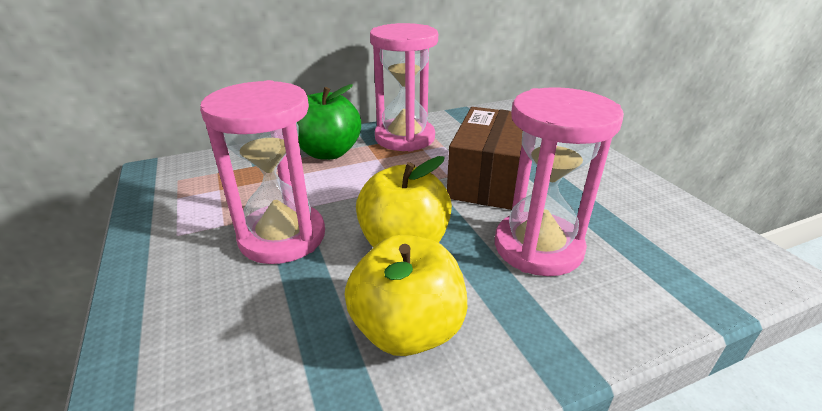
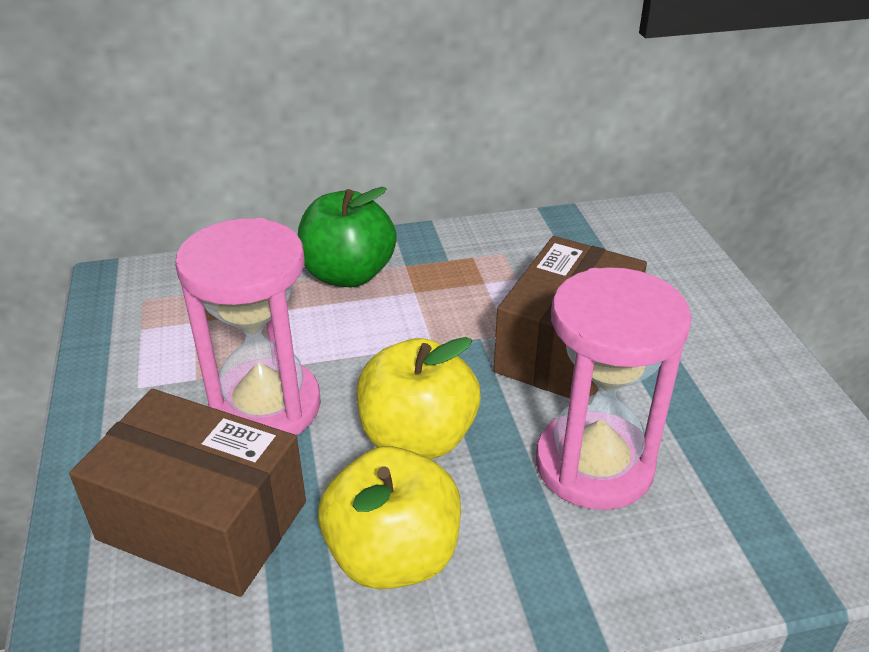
camera: 10 degrees right, 5 degrees up
pink hourglass [370,23,438,152] -> none
none -> brown box [69,389,306,597]

